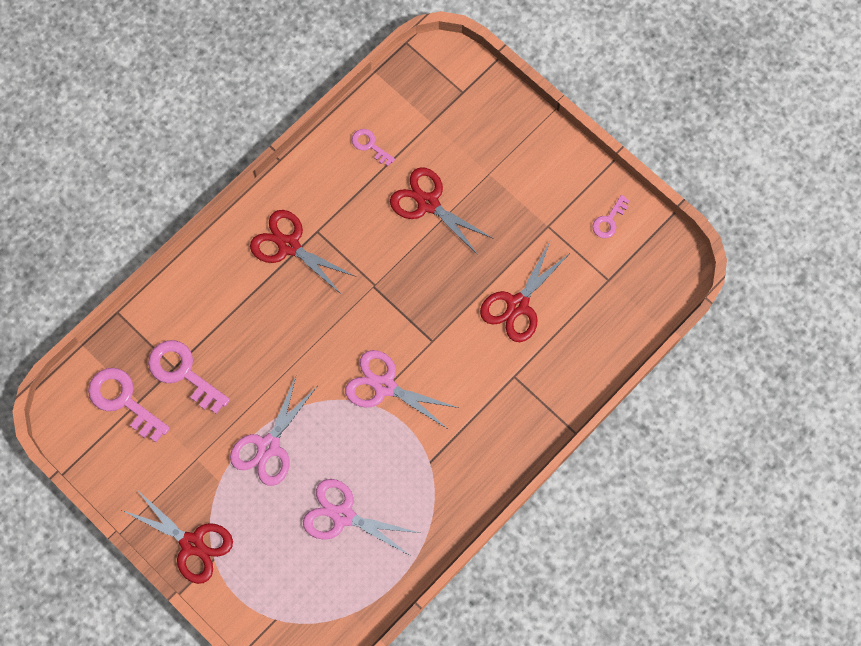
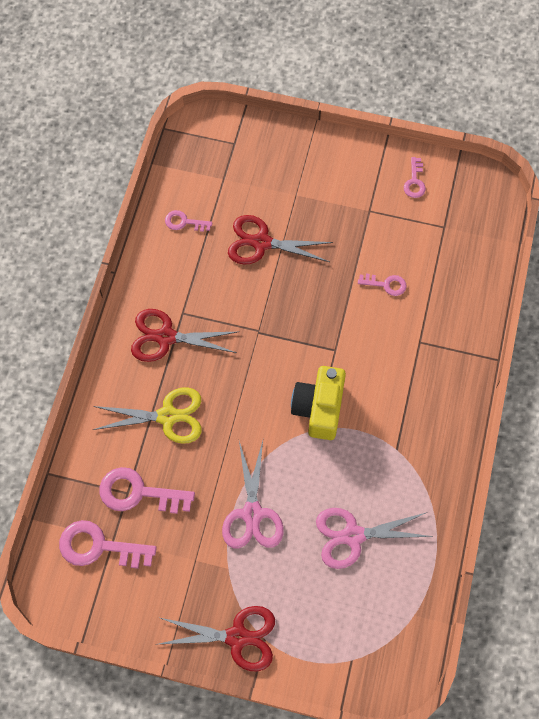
camera: 30 degrees left, 5 degrees down
pink scissors [345,350,459,430] -> yellow camera [291,366,346,440]
red scissors [480,242,570,342] -> pink key [358,274,407,296]
none -> yellow scissors [93,388,202,444]

